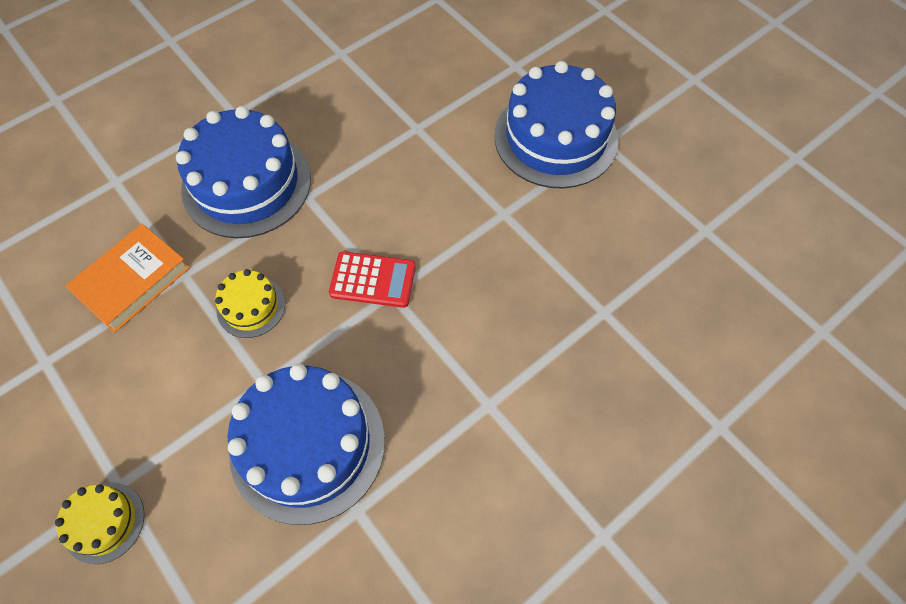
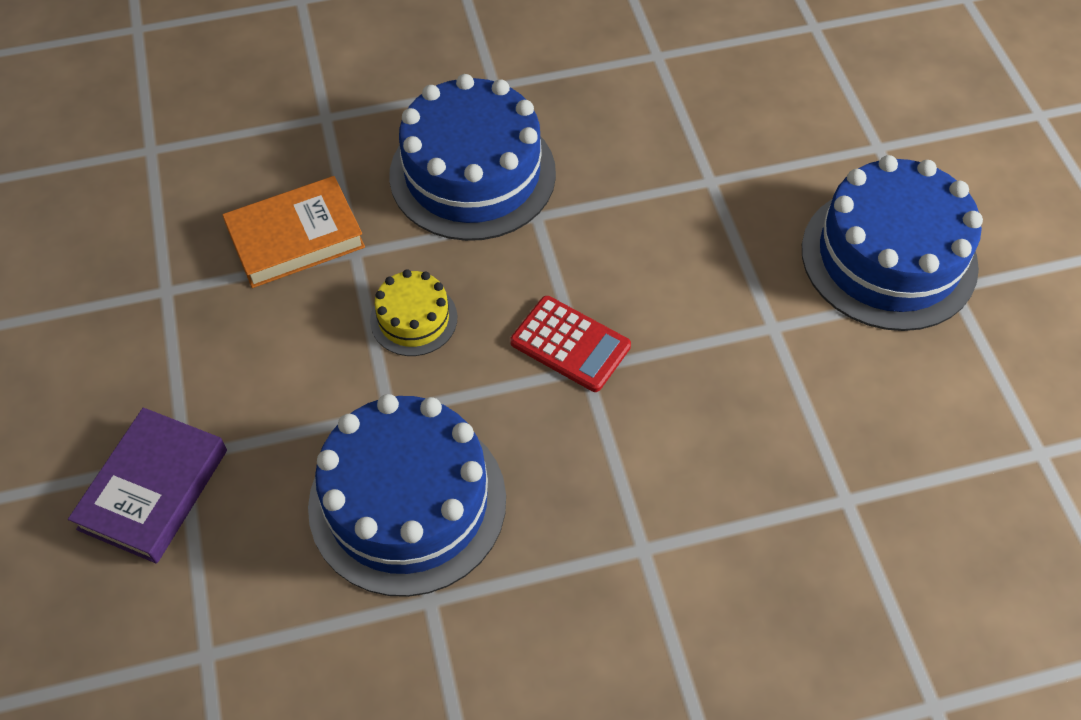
camera: 25 degrees right, 5 degrees down
yellow cake [55,483,145,565] -> purple book [68,408,227,564]

